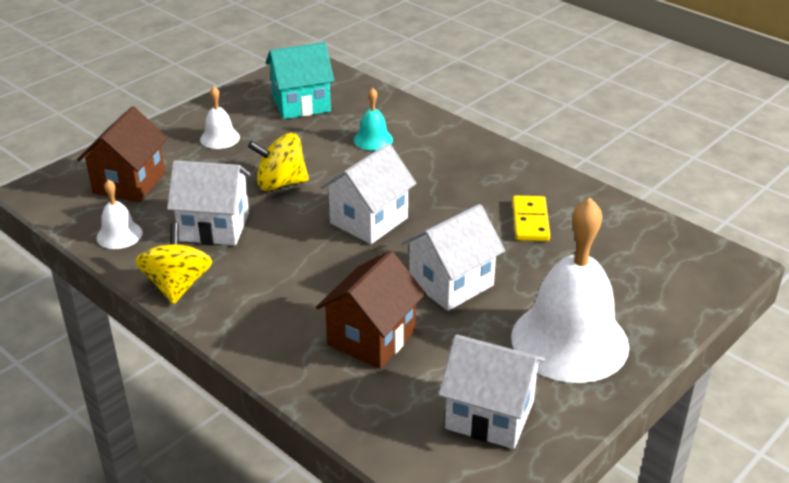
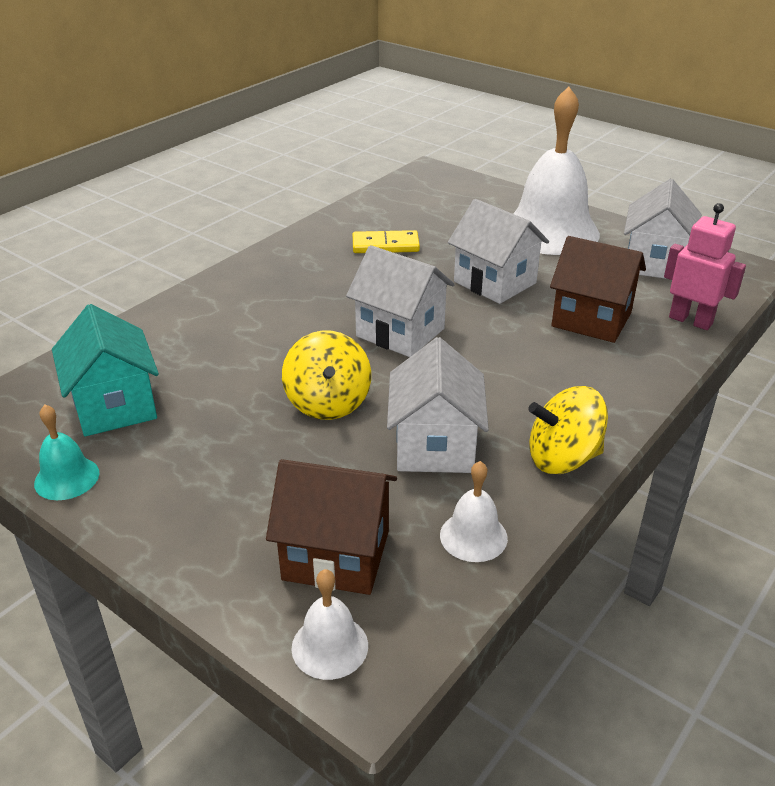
camera: 95 degrees left, 0 degrees up
white bell [200,86,240,149] -> white bell moved to [291,569,368,680]
turquoise bell [354,88,393,151] -> turquoise bell moved to [34,405,99,500]
none -> pink robot [664,203,746,330]

